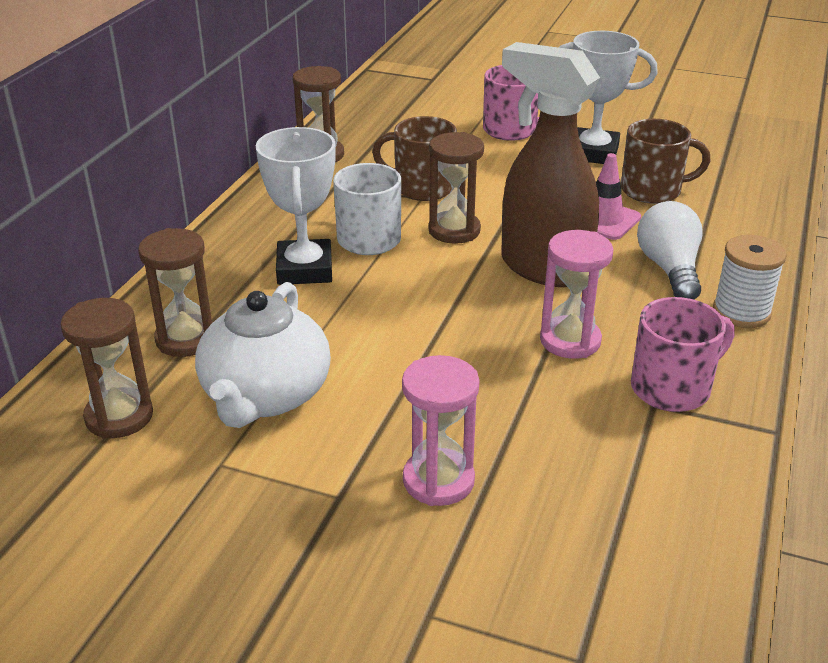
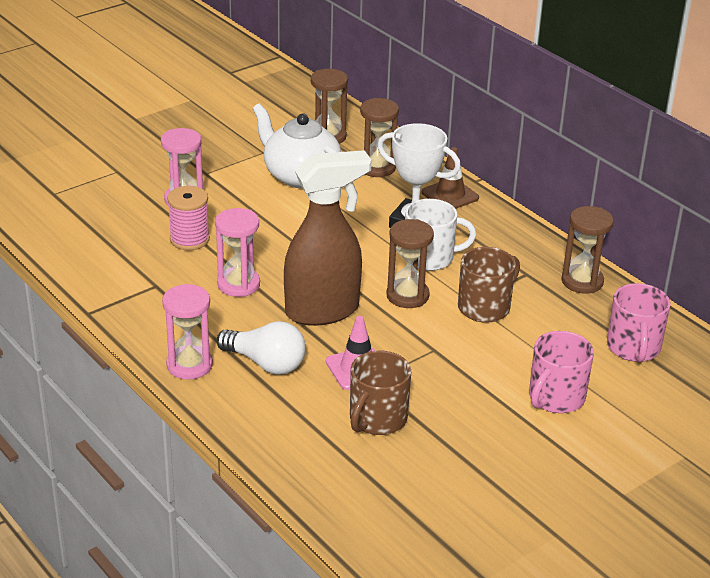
camera: 120 degrees right, 0 degrees up
white trophy [559,31,658,164] -> none
pink mug [631,297,734,412] -> pink mug moved to [607,283,670,362]
white spool [713,235,787,328] -> pink hourglass [162,284,213,379]
none -> pink spool [167,186,210,251]
none -> brown traffic cone [422,147,479,209]

